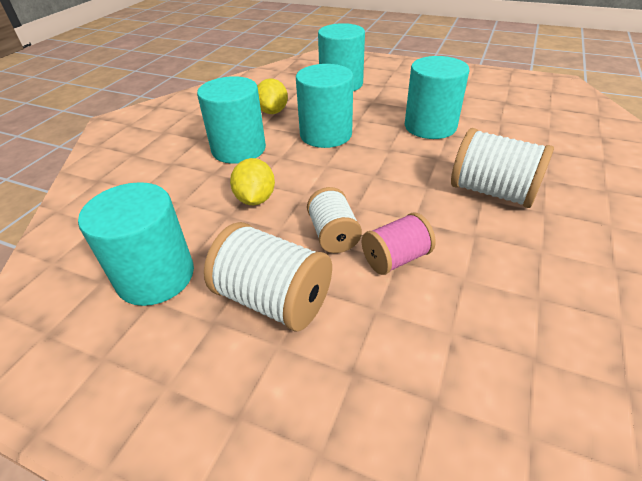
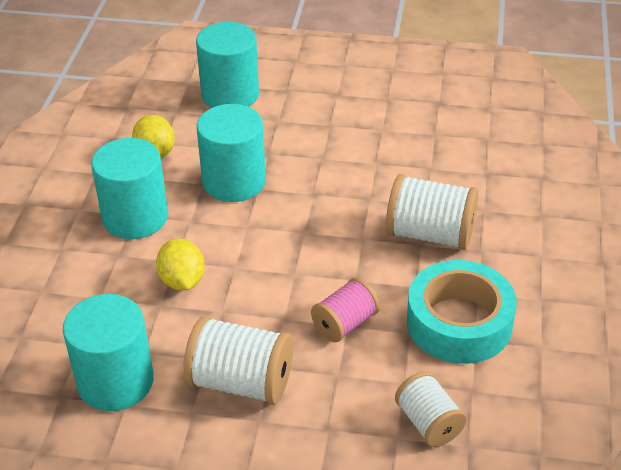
camera: 15 degrees left, 0 degrees up
white spool [307,187,362,253] -> white spool moved to [395,371,467,447]
turquoise cylinder [405,56,470,139] -> none
none -> turquoise tape [407,260,517,364]

